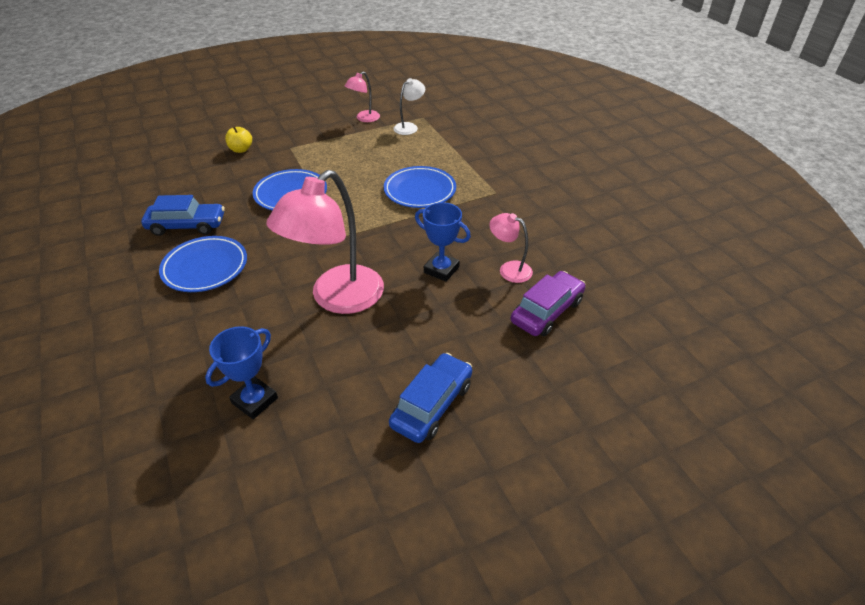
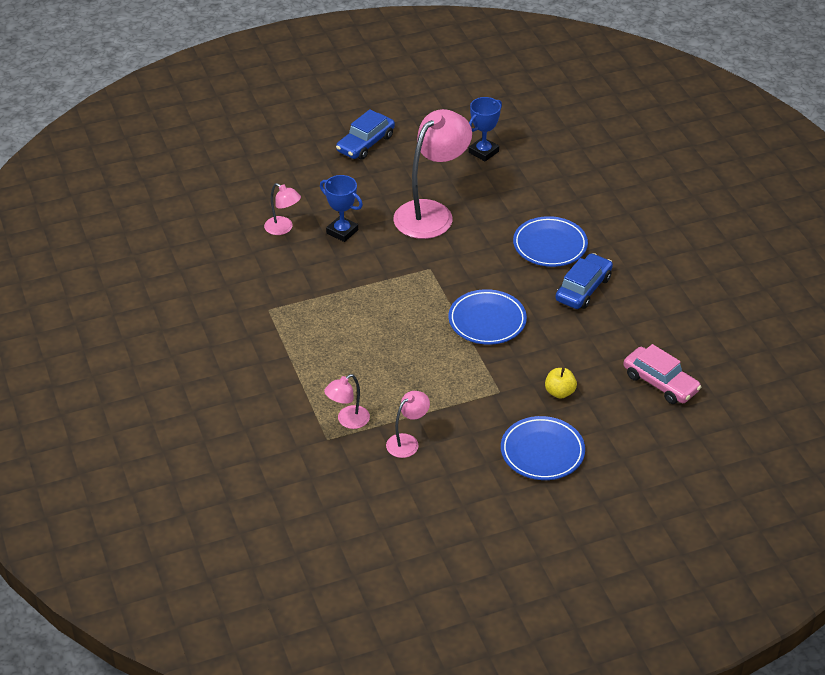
camera: 175 degrees left, 0 degrees up
blue car [141,195,225,236] -> blue car turned 120 degrees clockwise [556,253,613,309]
blue plate [384,166,456,208] -> blue plate moved to [501,416,585,480]
white lamp [394,78,425,135] -> pink lamp [324,374,370,429]
purple car [511,271,586,336] -> none
none -> pink car [624,344,701,404]

